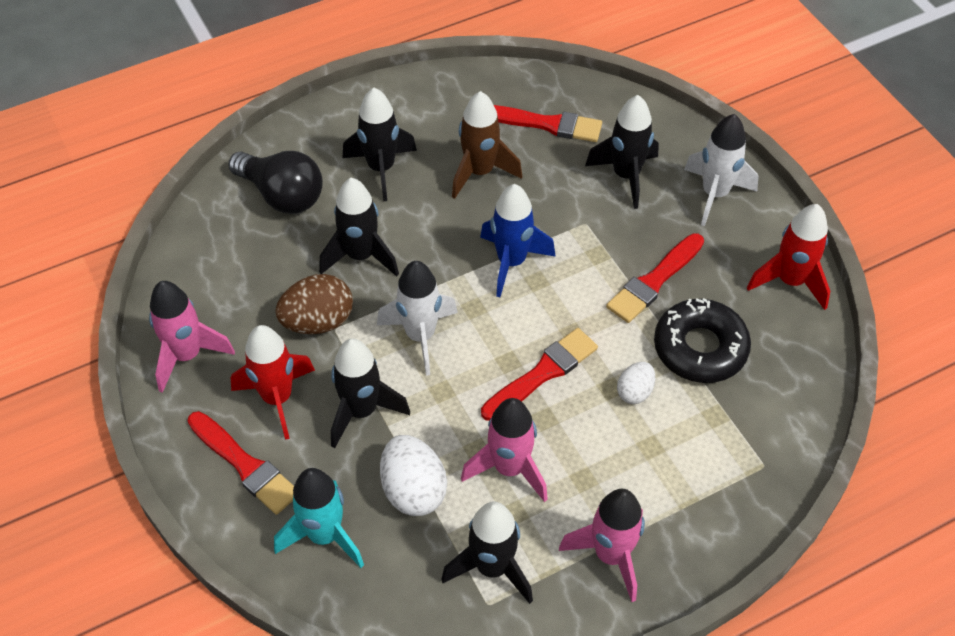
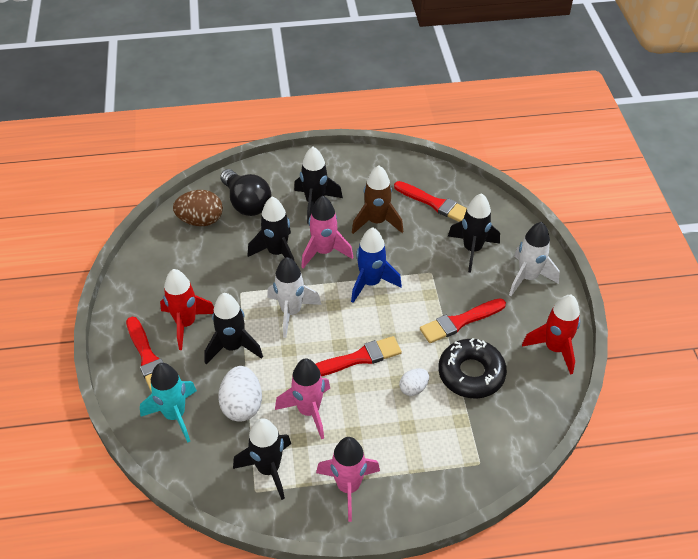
camera: 20 degrees right, 5 degrees down
pink rocket [149,281,235,393] -> pink rocket moved to [301,196,353,268]
brown egg [275,274,353,334] -> brown egg moved to [173,190,223,226]

